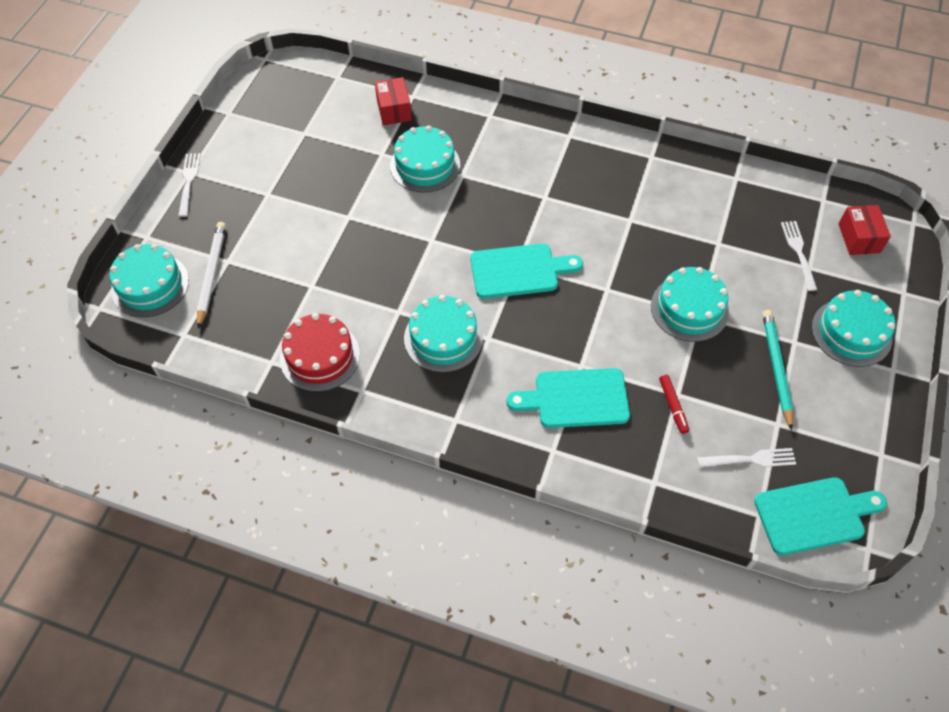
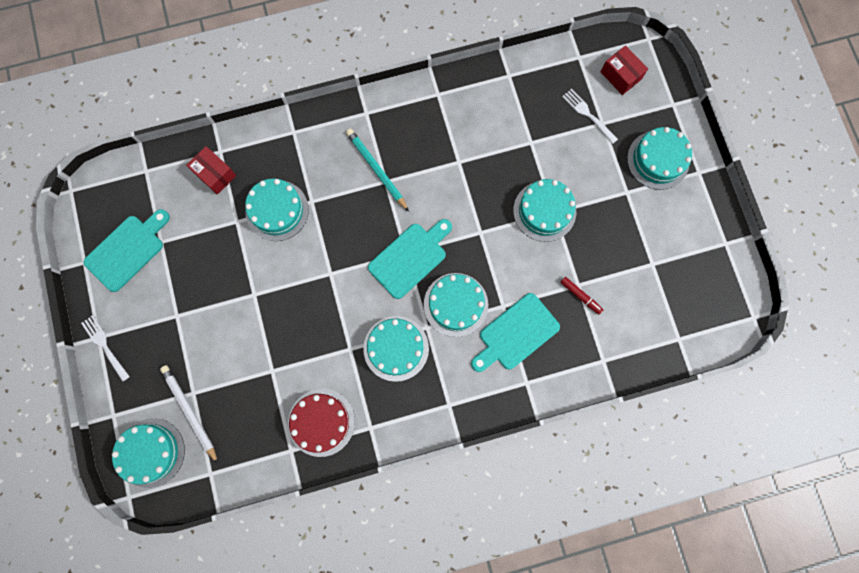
camera: 35 degrees left, 20 degrees up
white fork [697,448,796,467] -> none
turquoise cutting board [754,477,887,556] -> turquoise cutting board moved to [84,209,170,292]
turquoise pencil [762,310,793,431] -> turquoise pencil moved to [346,129,409,212]
none -> turquoise cake [424,273,488,337]

